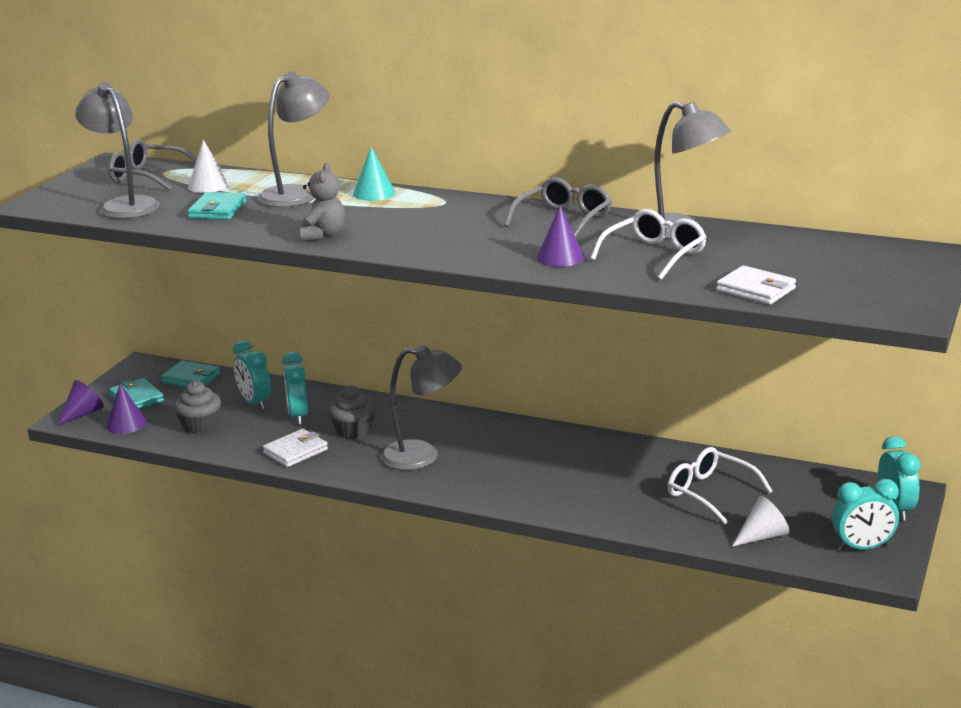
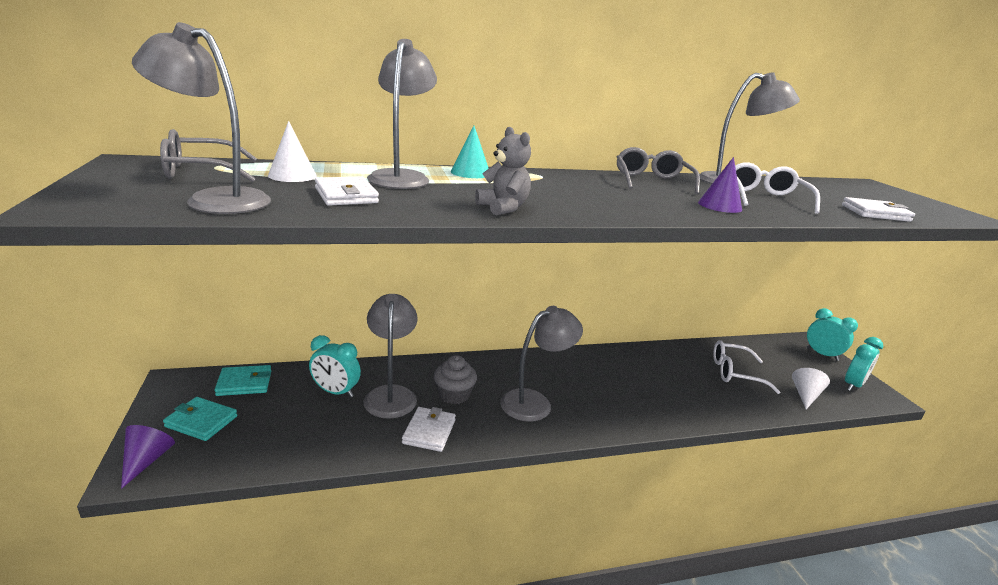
camera: 40 degrees left, 0 degrees up
purple cone [106,383,147,434] -> none
grey cupcake [174,381,221,434] -> none
turquoise wallet [188,192,246,220] -> white wallet [315,176,379,206]
turquoise clock [282,352,308,425] -> grey lamp [363,294,418,419]

